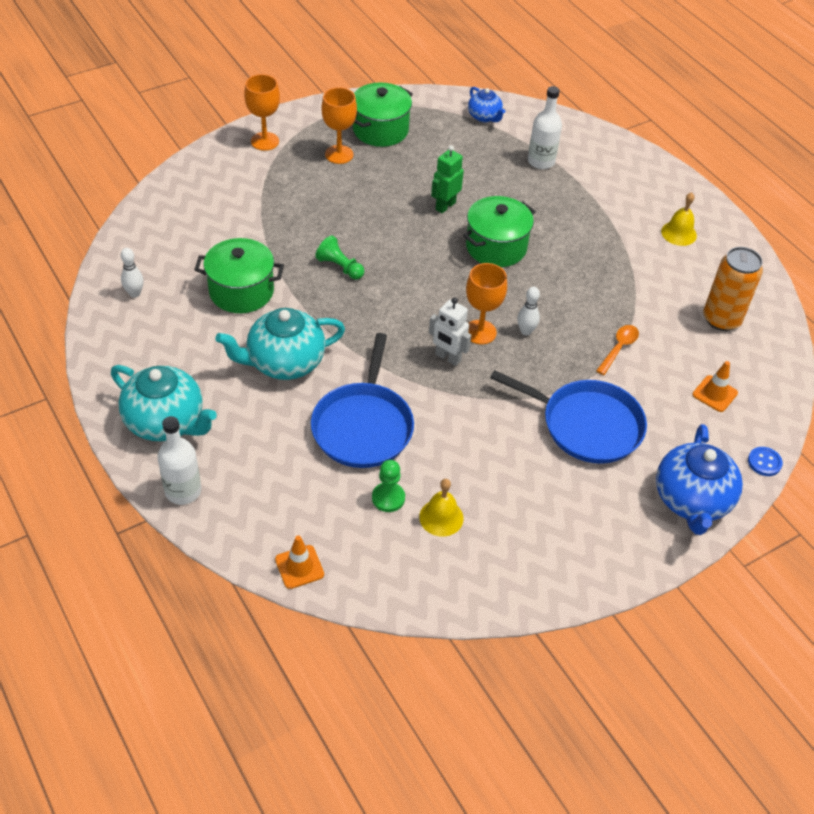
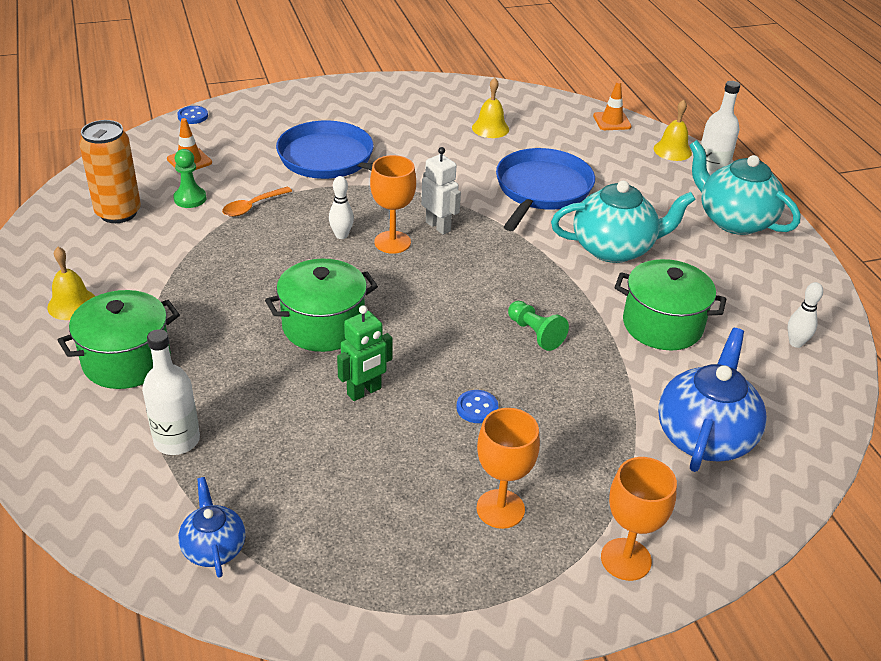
camera: 165 degrees left, 10 degrees down
green pot [353,82,413,147] -> green pot moved to [58,290,180,389]
green pawn [372,460,405,512] -> green pawn moved to [173,149,206,208]
blue teapot [656,424,743,535] -> blue teapot moved to [658,328,767,472]
none -> blue button [457,390,498,423]
none -> yellow bell [654,100,692,161]

